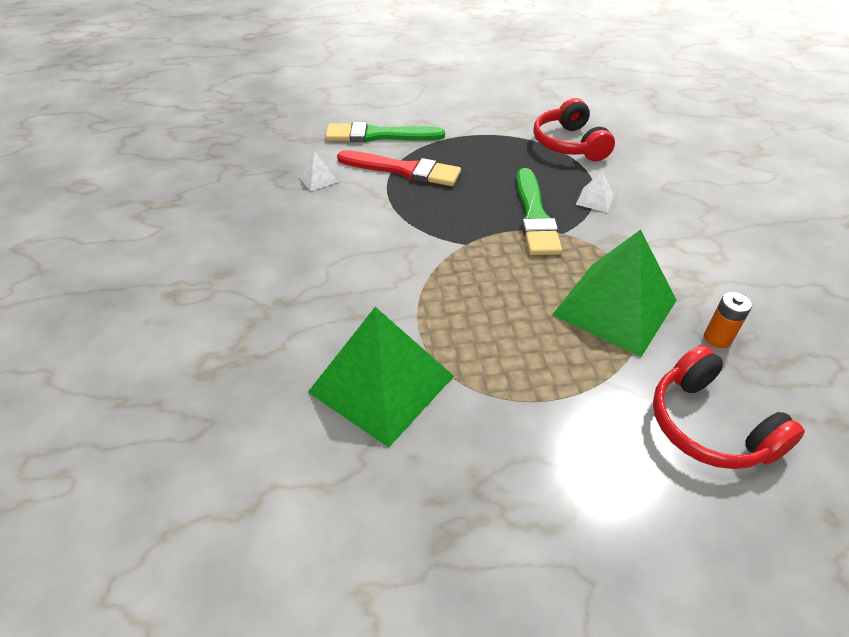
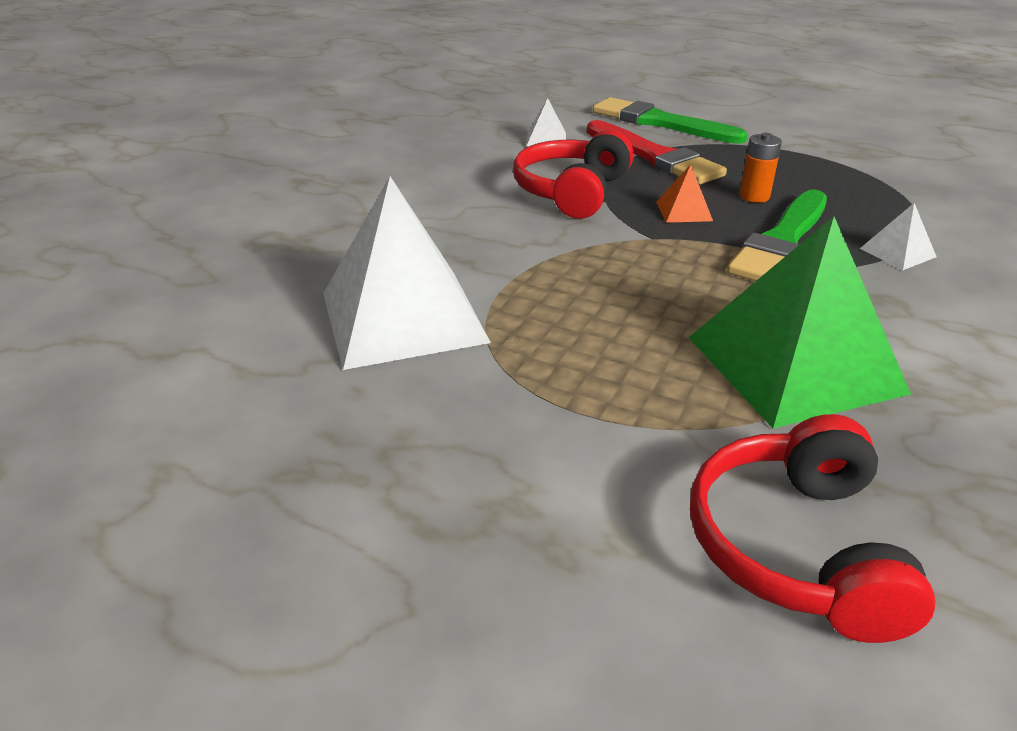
camera: 35 degrees right, 10 degrees down
green pyramid [308,307,454,448] -> white pyramid [323,176,491,370]
red headphones [534,98,615,161] -> red headphones moved to [513,130,634,219]
orange battery [704,292,752,348] -> orange battery moved to [739,133,782,203]
none -> orange pyramid [656,164,713,223]

